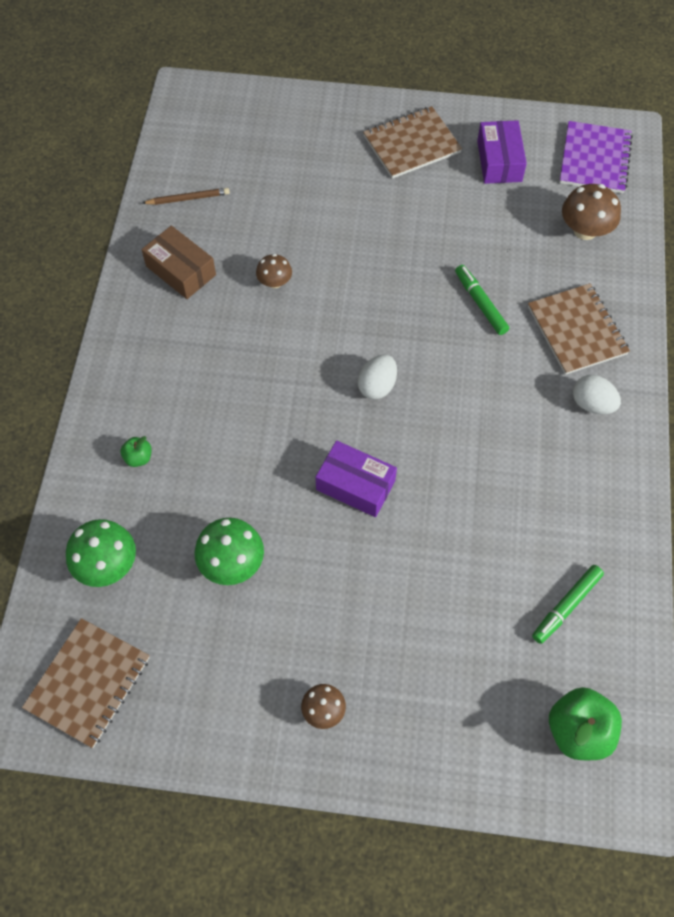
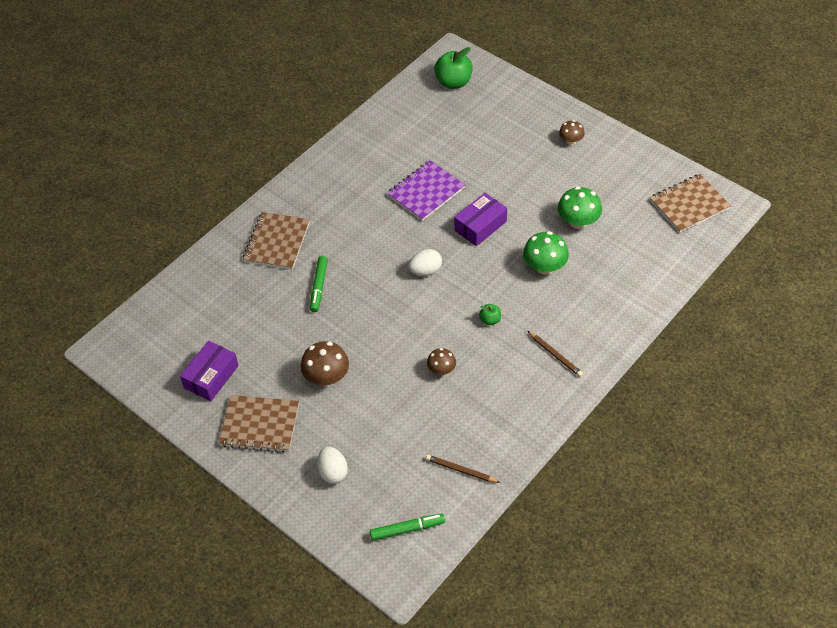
camera: 145 degrees left, 10 degrees down
green mushroom [66,519,136,587] -> green mushroom moved to [523,231,569,275]
green apple [120,436,152,467] -> green apple moved to [479,304,501,325]
brown box [141,225,216,299] -> none
purple box [316,440,397,517] -> purple box turned 75 degrees clockwise [454,193,507,246]
green marker [532,565,604,644] -> green marker moved to [370,514,445,541]
purple notebook [559,121,633,193] -> purple notebook moved to [387,160,465,221]
brown mushroom [562,184,621,240] -> brown mushroom moved to [301,341,349,386]
white egg [573,375,621,414] -> white egg moved to [317,447,348,484]
none -> brown pencil [528,331,583,377]

